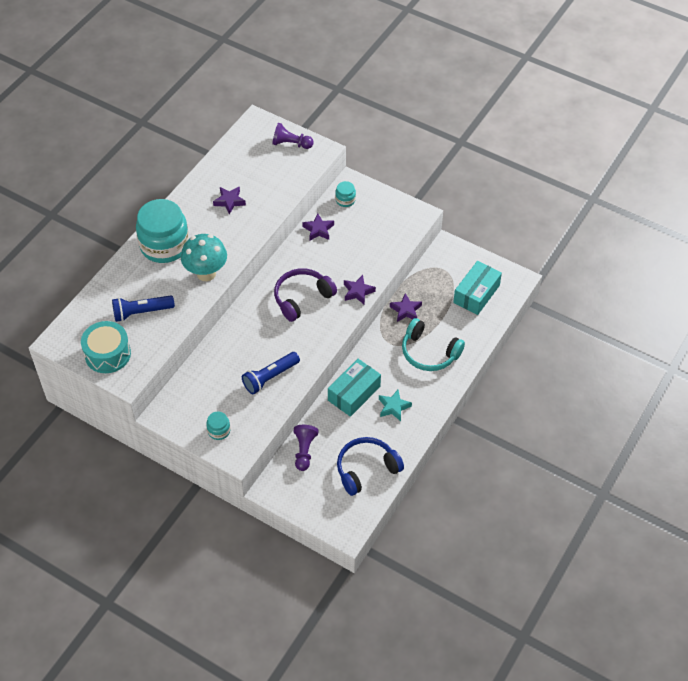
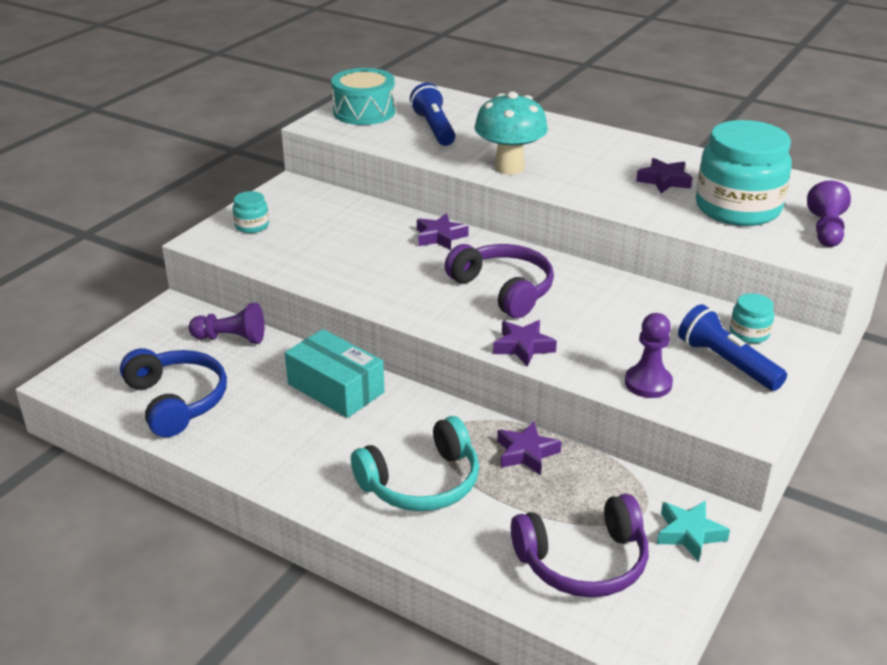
camera: 90 degrees right, 20 degrees down
turquoise jar [136,199,189,263] -> turquoise jar moved to [696,120,792,226]
blue flashlight [242,352,300,394] -> blue flashlight moved to [678,304,787,391]
purple star [302,213,334,241] -> purple star moved to [417,213,469,250]
turquoise star [379,390,412,421] -> turquoise star moved to [657,501,730,562]
turquoise headphones [402,318,465,371] -> turquoise headphones turned 150 degrees counterclockwise [351,416,479,511]
turquoise box [453,261,502,315] -> purple headphones [511,494,649,598]
none -> purple pawn [625,313,673,398]

